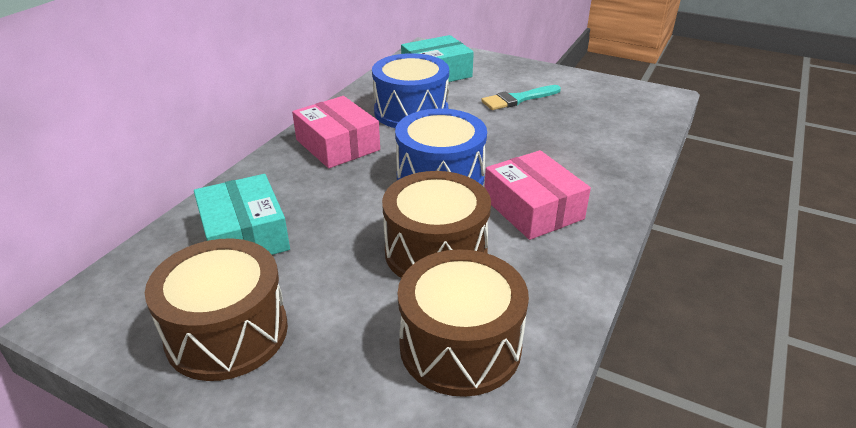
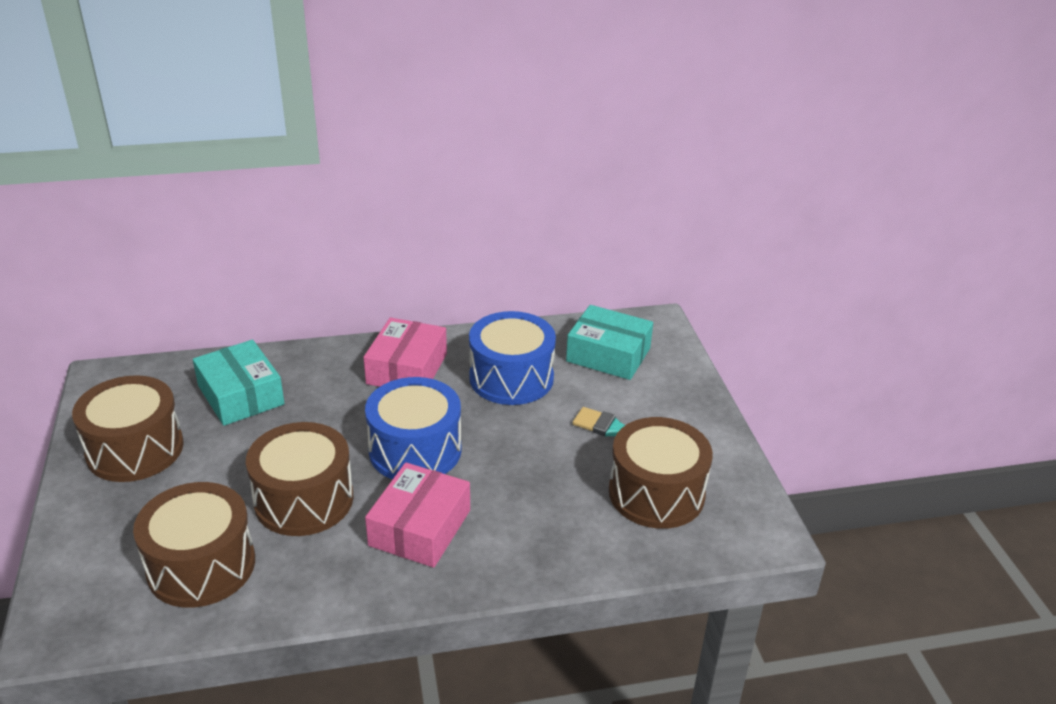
camera: 50 degrees right, 0 degrees up
turquoise box [194,174,290,255] -> turquoise box turned 60 degrees counterclockwise [193,340,285,426]
none -> brown drum [609,417,713,529]

